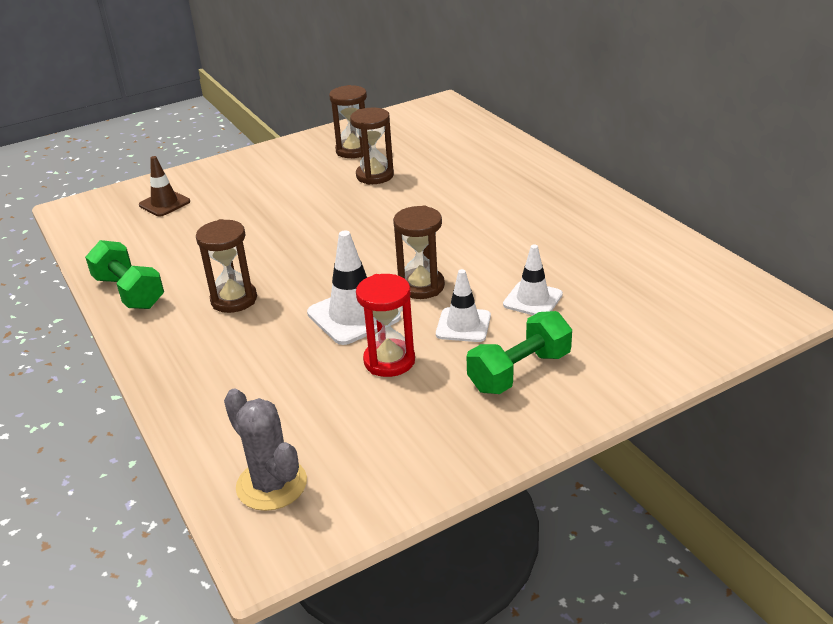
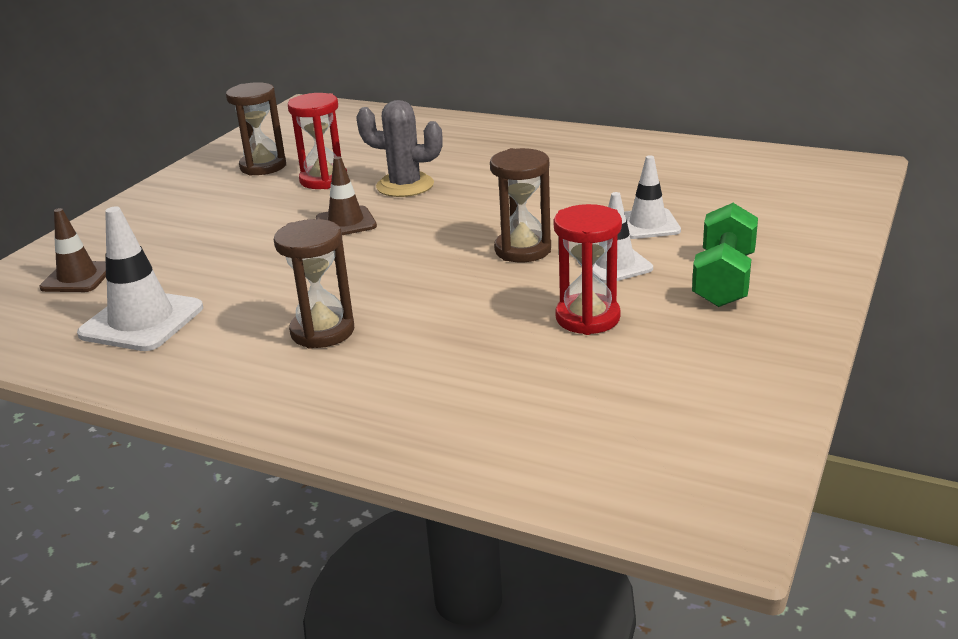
camera: 35 degrees left, 5 degrees down
green dumbbell [85,240,164,309] -> none
grey cactus [224,389,307,511] -> grey cactus moved to [356,100,443,197]
white traffic cone [307,230,401,345] -> white traffic cone moved to [77,207,203,351]
brown hourglass [350,108,394,185] -> red hourglass [288,93,347,189]
none -> brown traffic cone [316,156,377,235]

